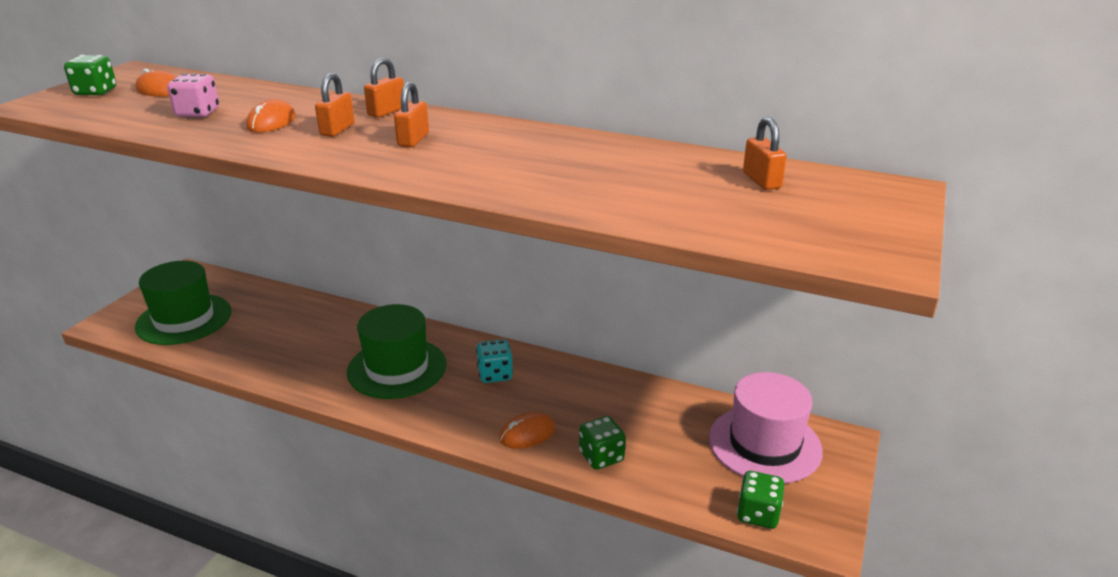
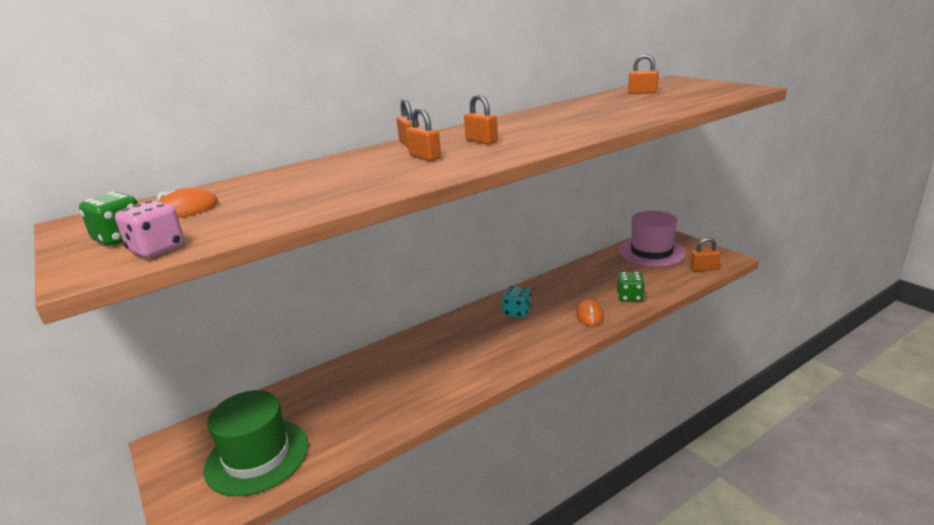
camera: 55 degrees left, 5 degrees down
pink dice [167,73,219,117] -> pink dice moved to [115,200,184,258]
orange mouse [246,99,296,132] -> none
green hat [347,304,447,399] -> none
green dice [737,471,784,529] -> orange padlock [690,237,720,271]

